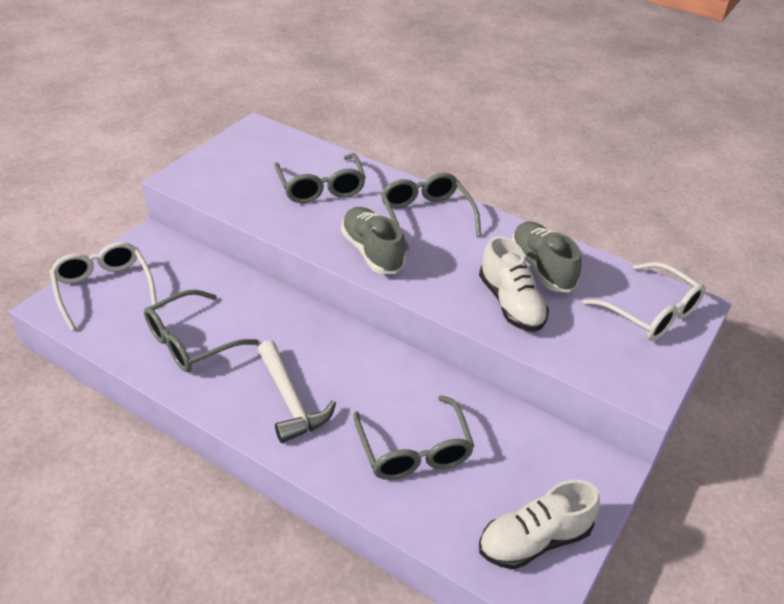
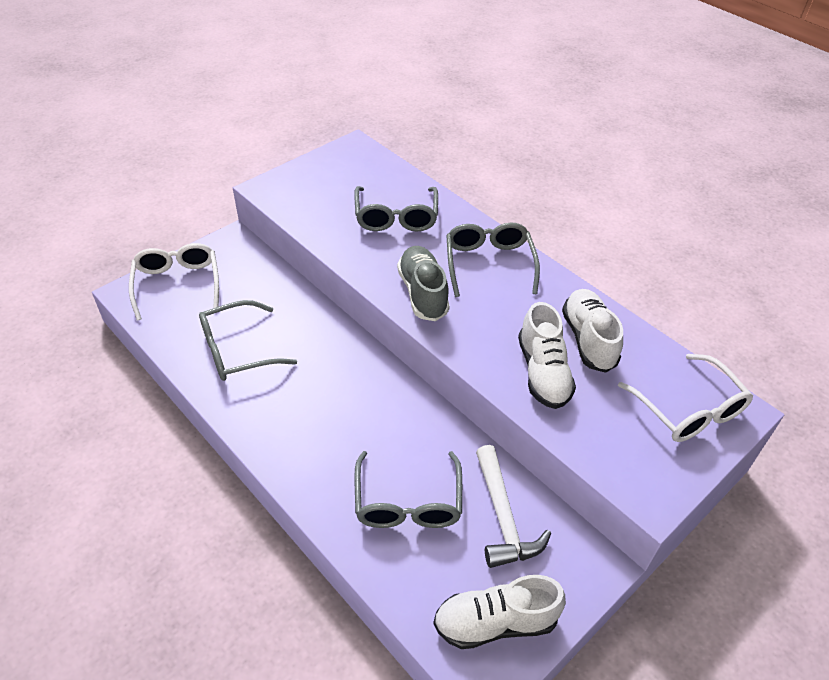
camera: 15 degrees right, 5 degrees up
white hammer [258,340,336,443] -> white hammer moved to [476,445,551,568]
grey shoe [512,221,581,293] -> white shoe [562,289,623,373]

